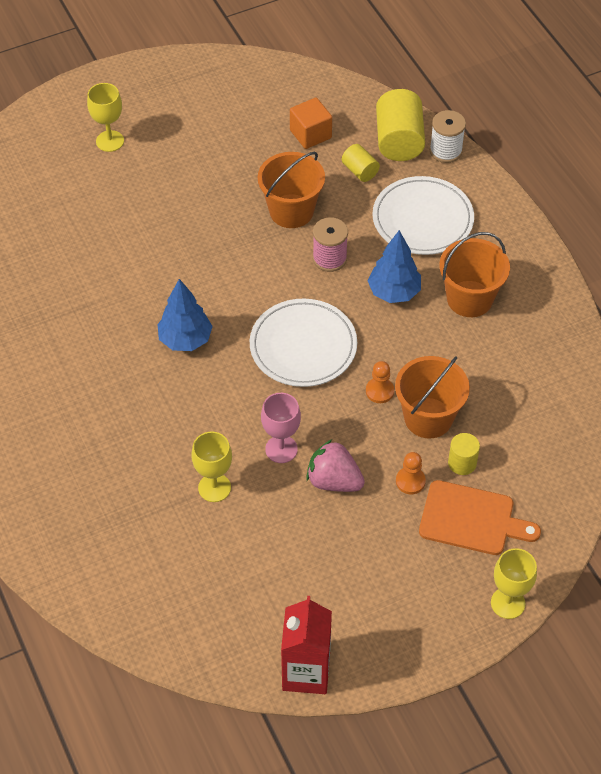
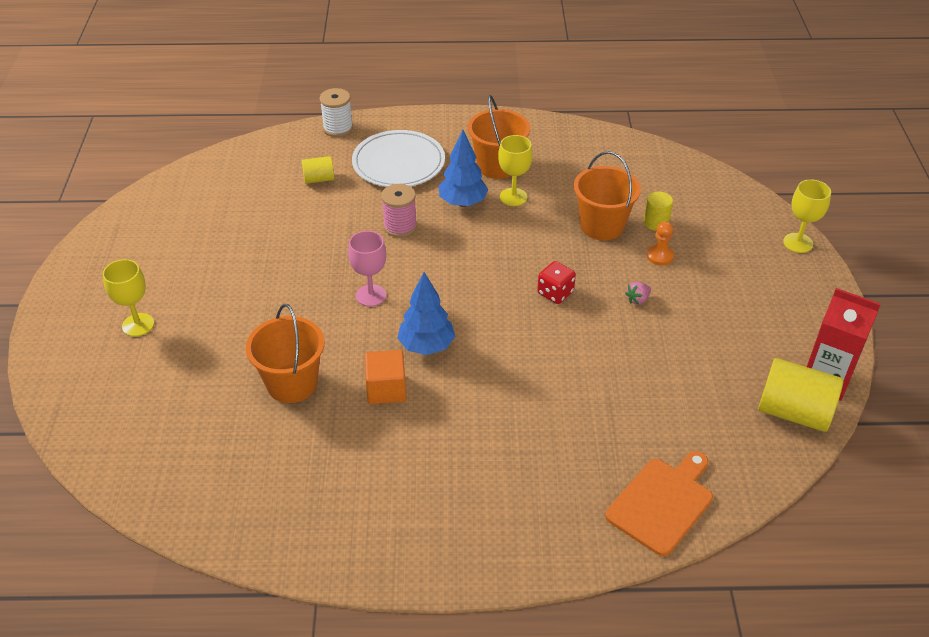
camera: 65 degrees left, 10 degrees down
yellow goblet [191,432,232,502] -> yellow goblet moved to [498,135,533,206]
white plate [250,299,357,387] -> none
orange bucket [258,152,325,228] -> orange bucket moved to [246,304,325,403]
pink goblet [261,393,301,463] -> pink goblet moved to [348,231,386,307]
orange cube [290,98,332,149] -> orange cube moved to [365,350,406,404]
pink strawberry [306,440,365,492] -> pink strawberry [625,282,651,305], size x0.50
orange pawn [366,361,394,403] -> none
yellow cylinder [376,89,425,161] -> yellow cylinder moved to [758,358,843,432]
orange cutting board [419,480,541,555] -> orange cutting board moved to [605,451,713,556]
none -> red dice [537,261,576,304]

